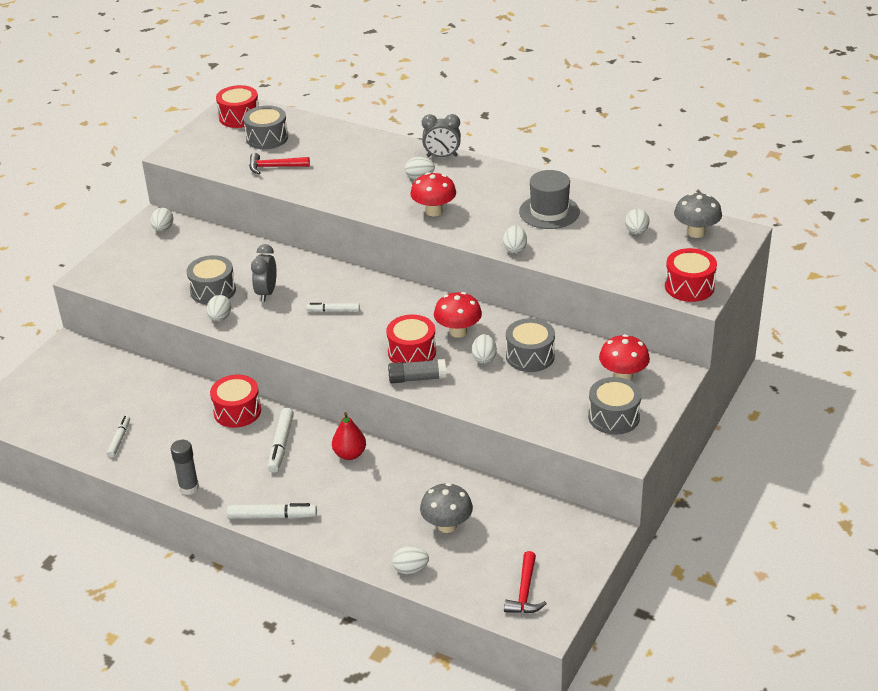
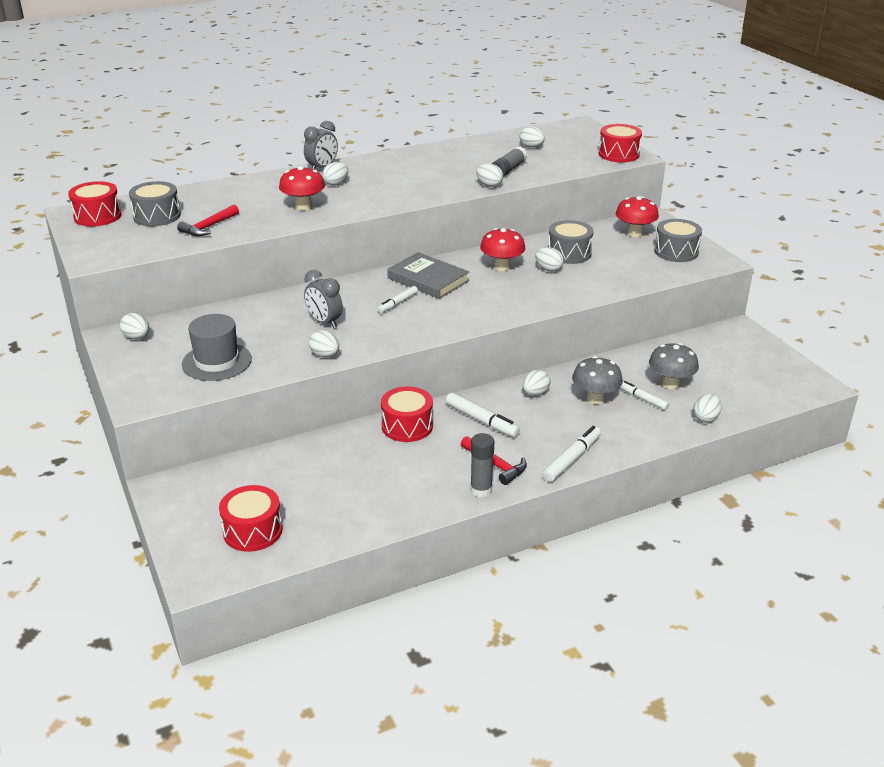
camera: 55 degrees left, 5 degrees down
white marker [107,415,130,458] -> white marker moved to [620,381,669,410]
grey drum [186,255,236,305] -> none
red pear [332,412,366,460] -> white egg [522,370,550,396]
red drum [386,315,436,363] -> red drum moved to [219,485,282,552]
grey glue stick [388,359,446,383] -> grey glue stick moved to [492,146,527,177]
red mushroom [410,172,456,216] -> red mushroom moved to [279,166,325,210]
red hammer [504,551,547,613] -> red hammer moved to [461,436,527,485]
grey hat [519,170,580,229] -> grey hat moved to [182,314,252,381]
grey mushroom [674,193,722,238] -> grey mushroom moved to [572,356,623,404]
none -> grey book [387,252,469,299]

